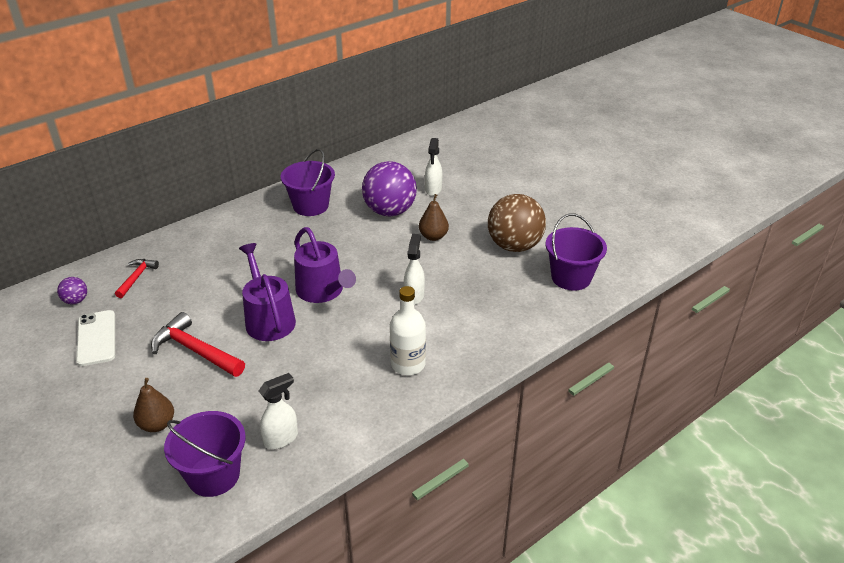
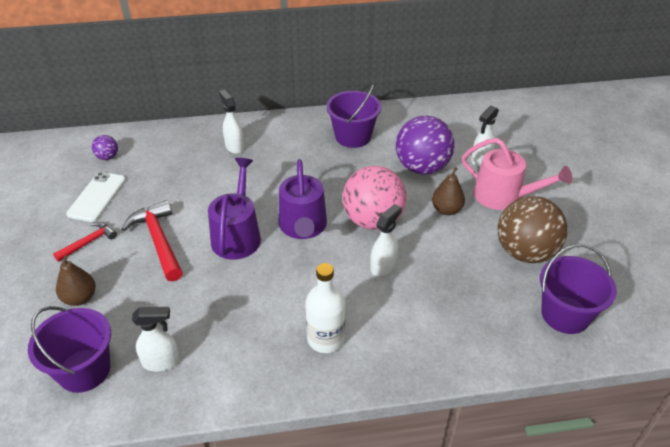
camera: 30 degrees right, 5 degrees up
red hammer [115,259,159,298] -> red hammer moved to [53,222,117,262]
none -> white spray bottle [219,90,244,154]
none -> pink ball [342,166,406,230]
none -> pink watering can [462,138,572,210]

